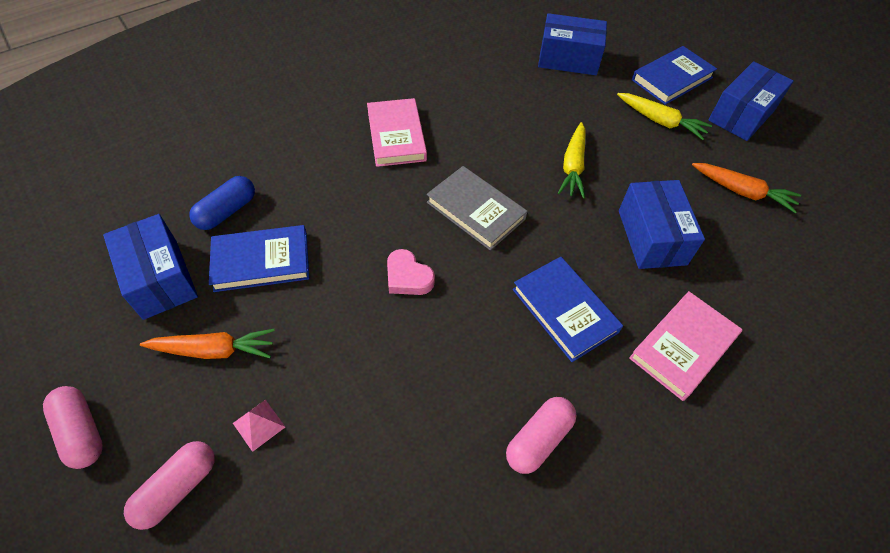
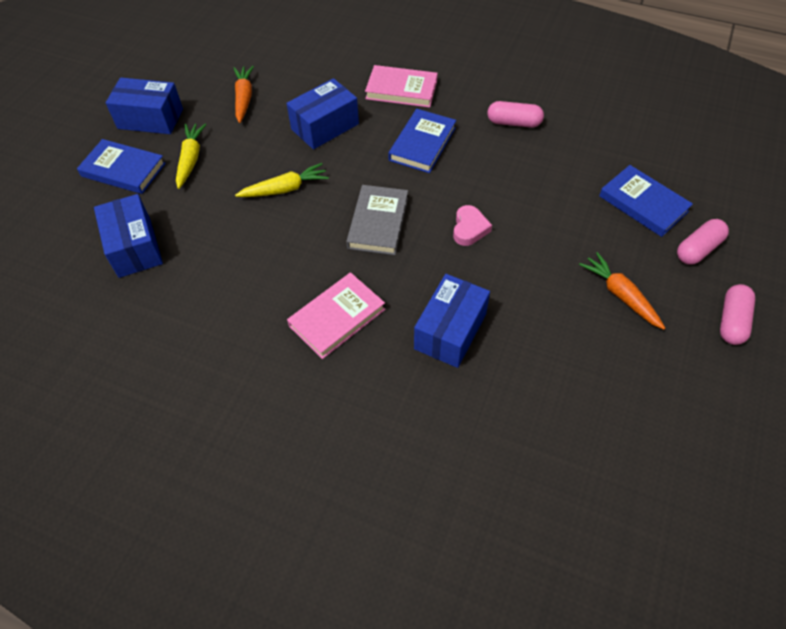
camera: 120 degrees left, 0 degrees up
blue box [103,214,198,320] -> blue box moved to [414,274,490,368]
pink capsule [124,441,215,530] -> pink capsule turned 45 degrees counterclockwise [677,219,729,265]
blue capsule [189,176,255,230] -> none
blue book [209,225,309,292] -> blue book moved to [599,165,693,237]
pink pyramid [233,400,285,452] -> none

